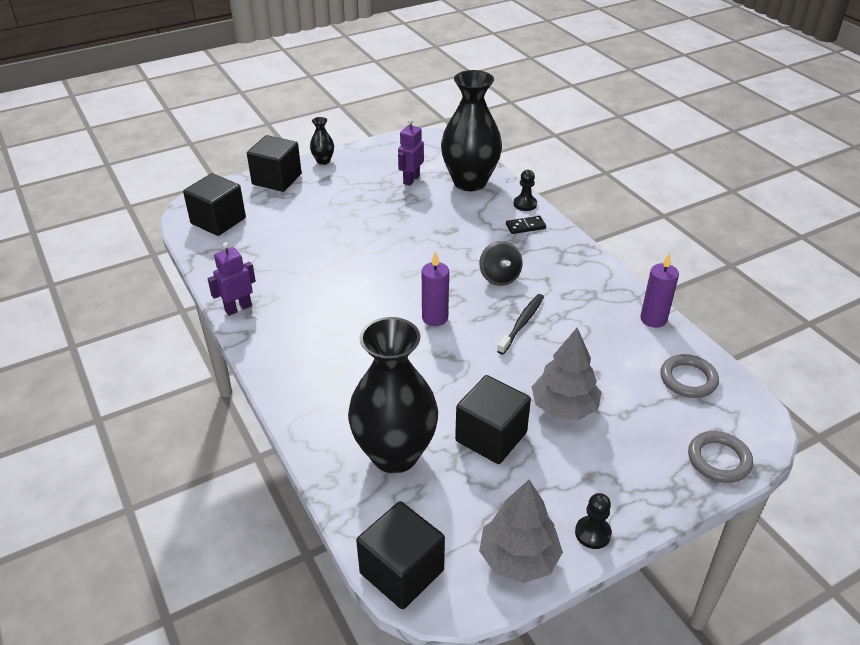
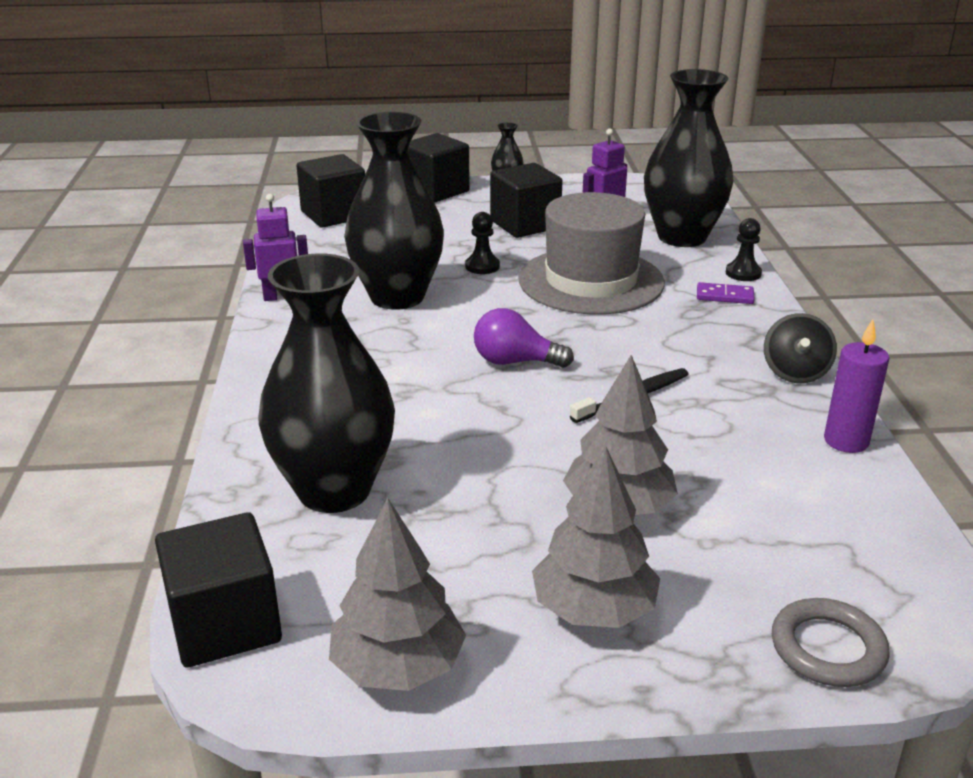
camera: 25 degrees right, 10 degrees down
purple candle [422,251,449,326] -> purple light bulb [474,308,574,368]
black cube [455,375,531,464] -> black cube moved to [490,163,563,238]
black spinning top [480,241,522,286] -> black spinning top moved to [764,313,837,383]
black domino [506,216,546,234] -> purple domino [697,282,755,304]
black pawn [575,493,612,549] -> black pawn moved to [465,212,500,274]
grey ring [660,354,719,398] -> none
none -> black vase [344,112,444,310]
none -> grey hat [518,192,665,315]
none -> grey tree [532,446,660,628]

